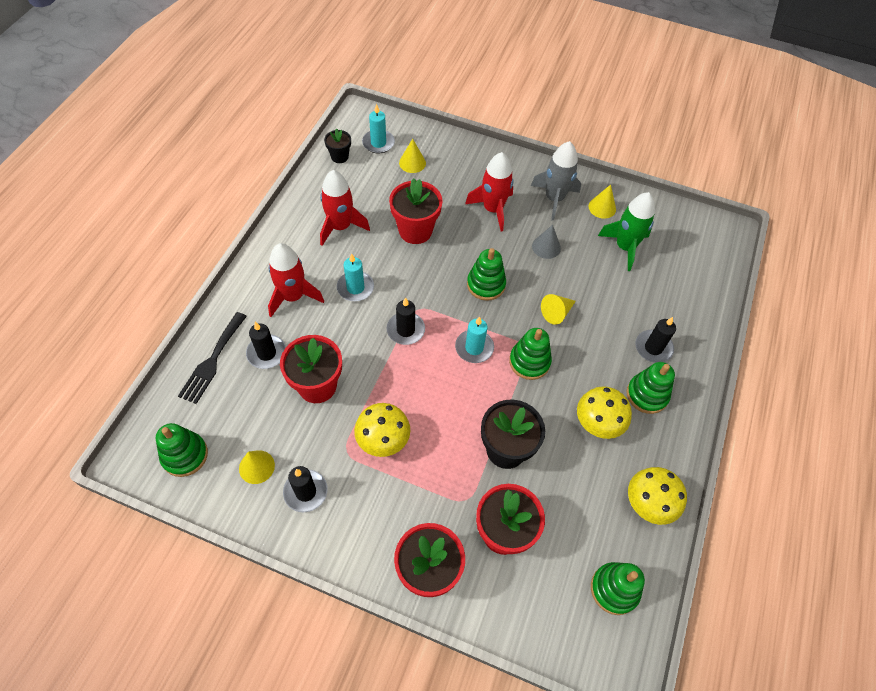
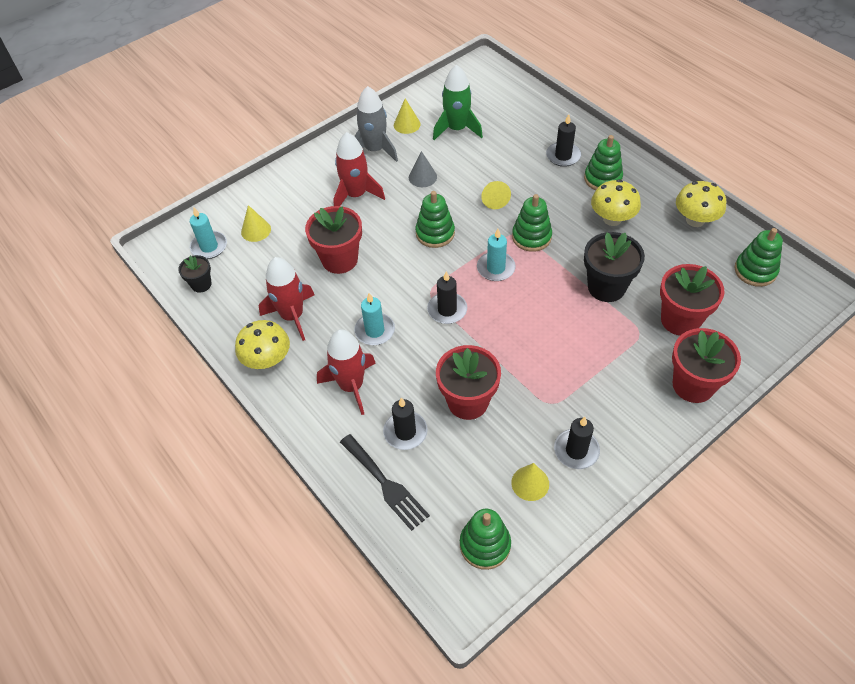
camera: 55 degrees left, 5 degrees down
yellow mushroom [354,403,410,457] -> yellow mushroom moved to [235,320,290,369]

